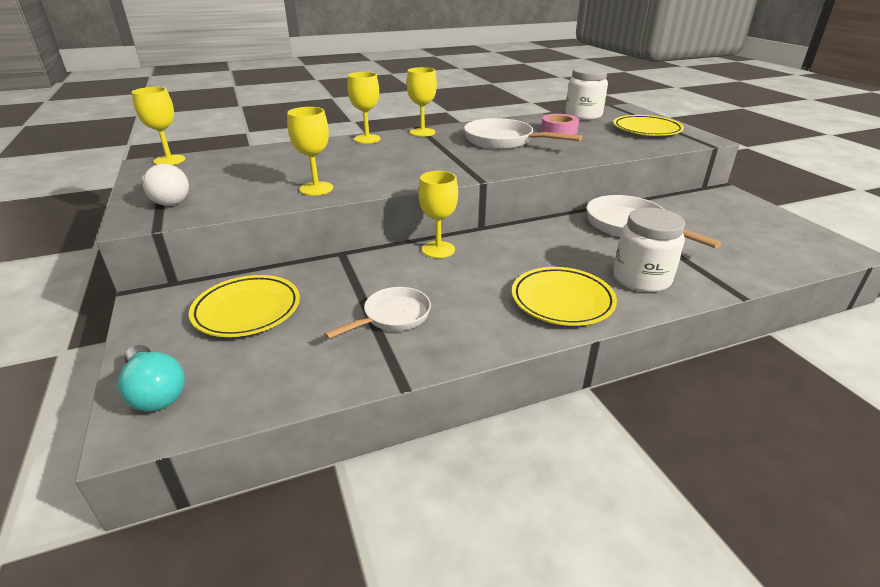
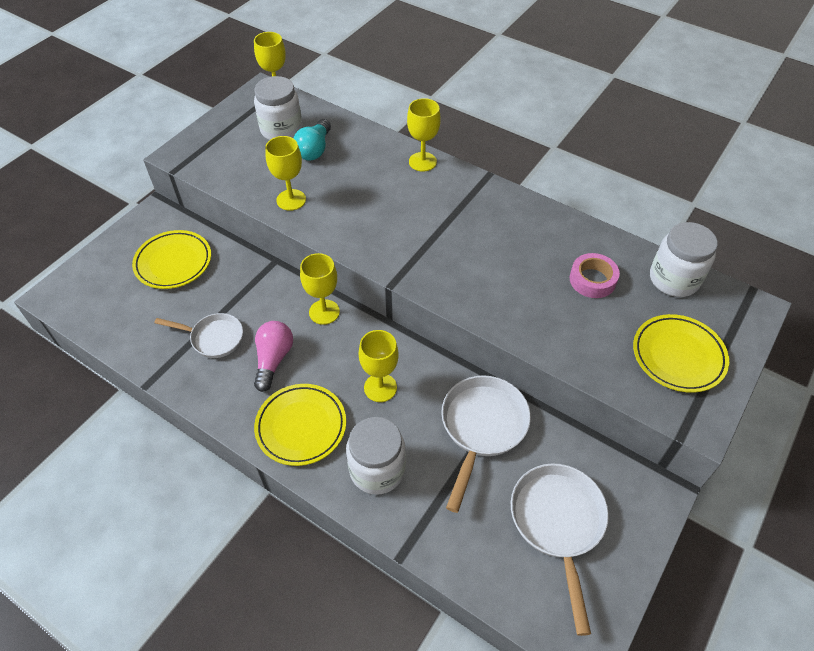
camera: 55 degrees right, 20 degrees up
turquoise light bulb [118,345,185,412] -> turquoise light bulb moved to [293,119,331,161]
white light bulb [142,164,189,206] -> none
yellow goblet [407,67,437,137] -> yellow goblet moved to [359,330,399,402]
white pan [464,118,582,149] -> white pan moved to [511,464,609,636]
none -> white jar [254,76,302,140]
none -> pink light bulb [254,321,293,392]

